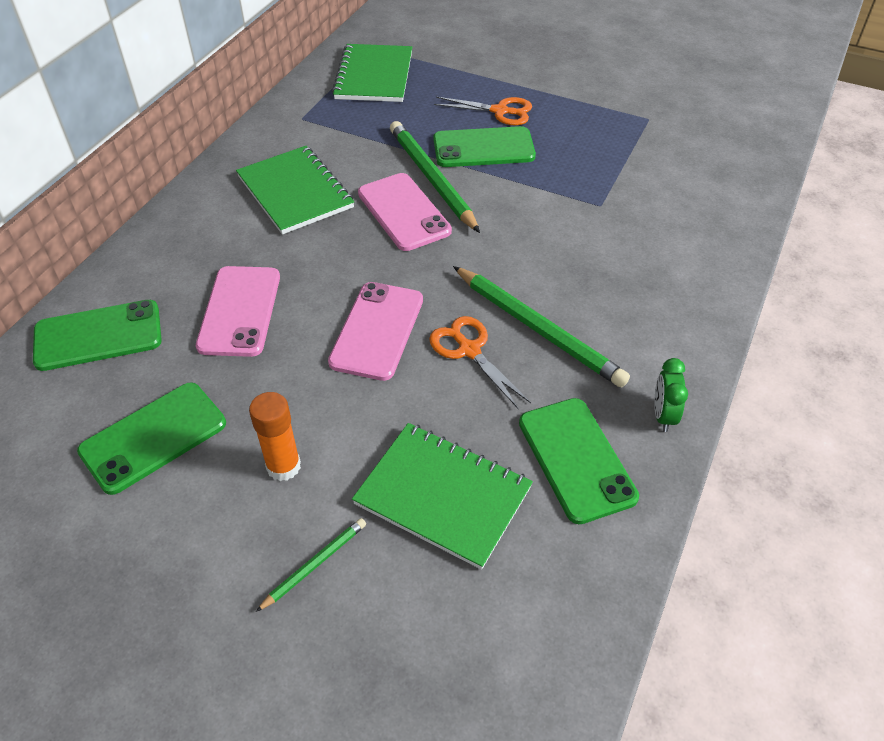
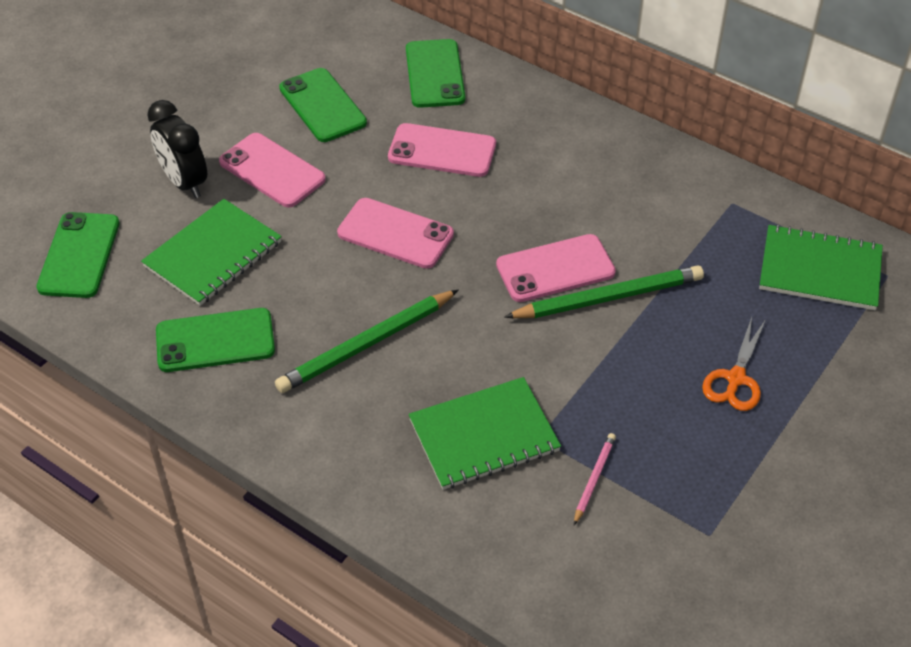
camera: 100 degrees right, 0 degrees up
green notebook [236,146,354,234] -> green notebook moved to [409,377,561,490]
orange glue stick [249,392,301,481] -> pink phone [219,133,326,208]
green pencil [256,518,366,612] -> black clock [147,100,207,198]
orange scissors [429,316,531,409] -> none
green phone [433,126,536,167] -> green phone moved to [36,212,120,298]
green clock [654,358,688,432] -> none
none -> pink pencil [574,433,616,525]

